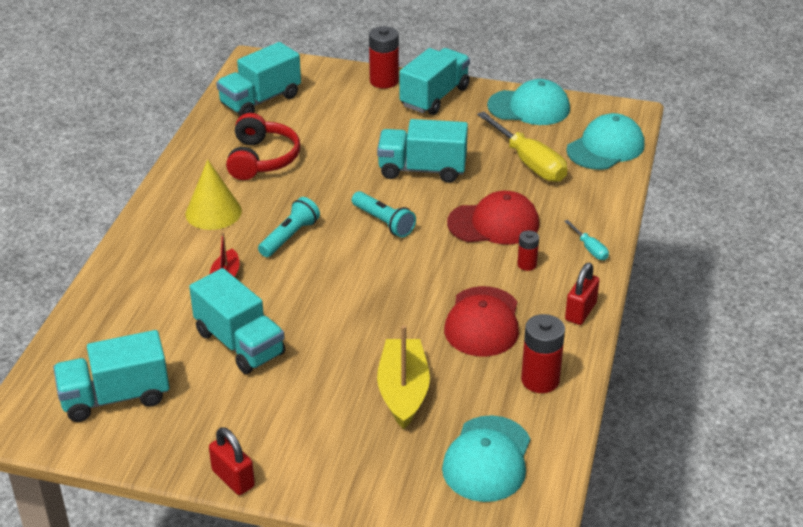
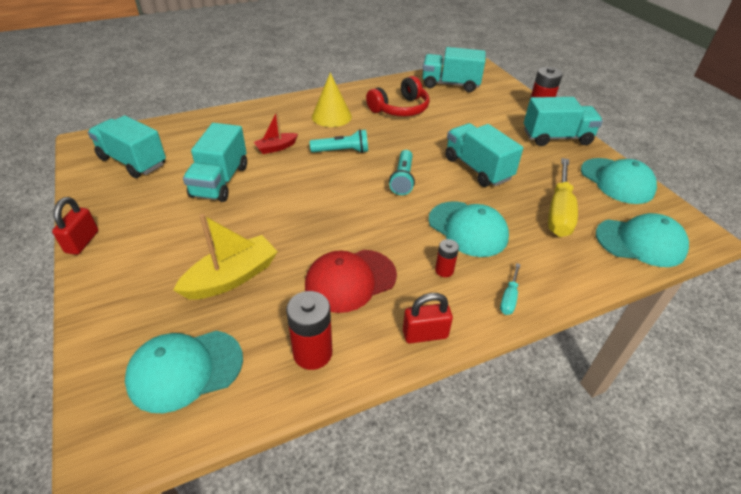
camera: 50 degrees right, 5 degrees up
red cap [447,191,539,245] -> turquoise cap [429,201,509,257]

